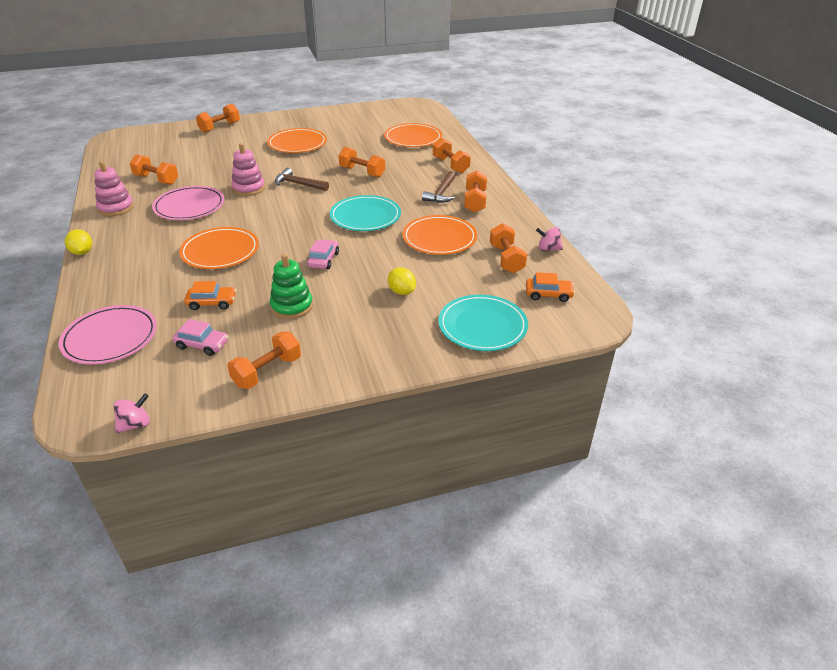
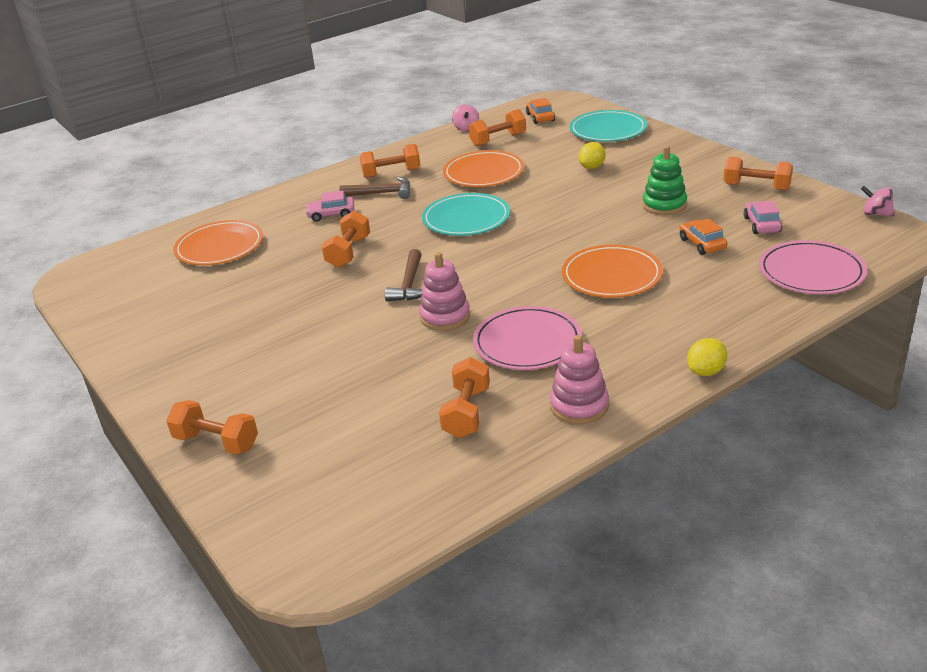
camera: 105 degrees left, 5 degrees down
orange plate [267,128,327,153] -> none
pink car [307,239,339,269] -> pink car moved to [305,191,354,222]
orange dumbbell [433,138,471,173] -> none

